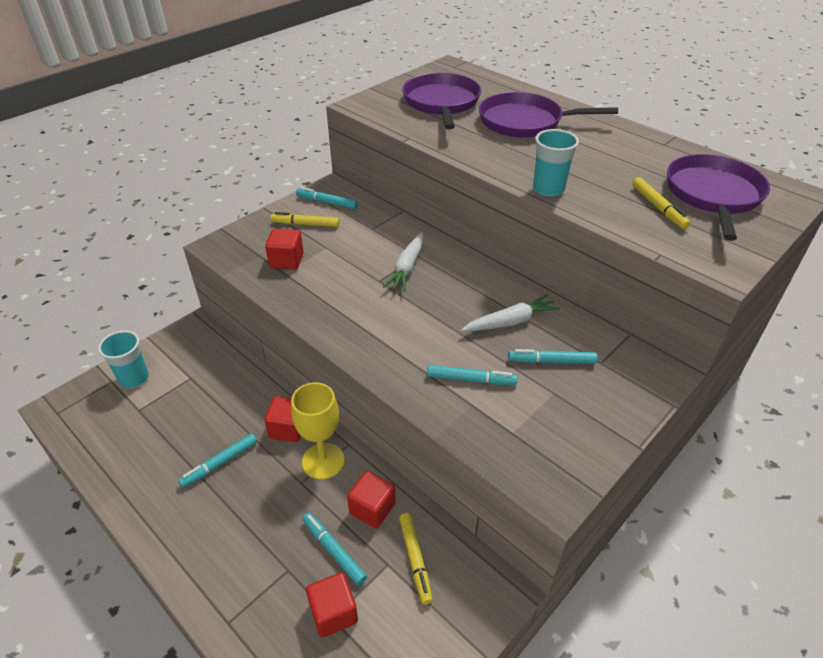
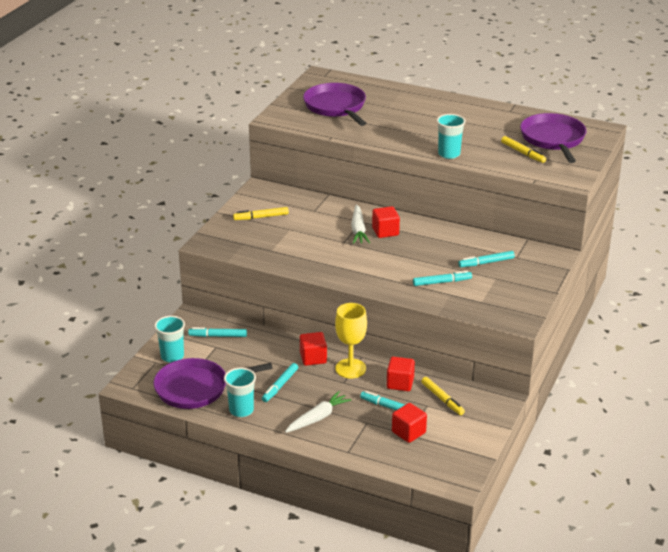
camera: 20 degrees left, 10 degrees down
red cube [265,229,304,270] -> red cube moved to [372,206,400,238]
turquoise marker [296,187,358,209] -> turquoise marker moved to [188,327,247,337]
white carrot [461,294,560,332] -> white carrot moved to [285,391,351,433]
purple pan [479,92,618,138] -> purple pan moved to [153,358,273,409]
none -> turquoise cup [224,368,256,417]

